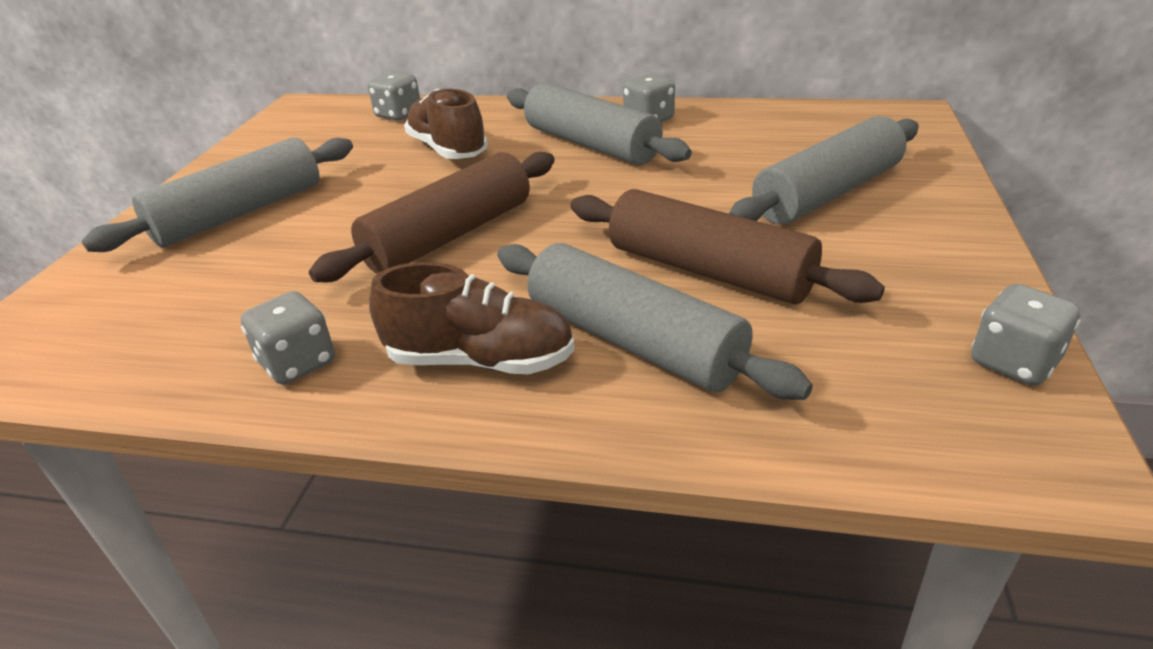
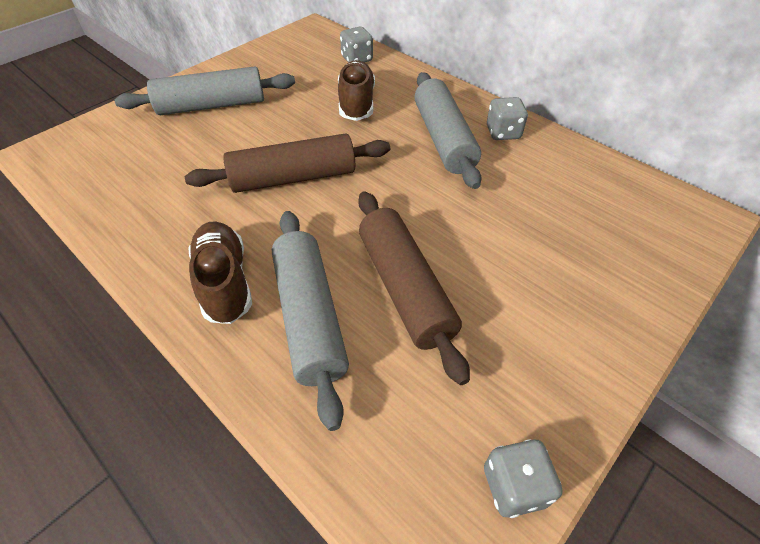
camera: 30 degrees right, 15 degrees up
grey dice [241,291,335,385] -> none
brown shoe [369,262,575,374] -> brown shoe turned 150 degrees counterclockwise [188,221,252,324]
grey rolling pin [729,116,919,224] -> none

